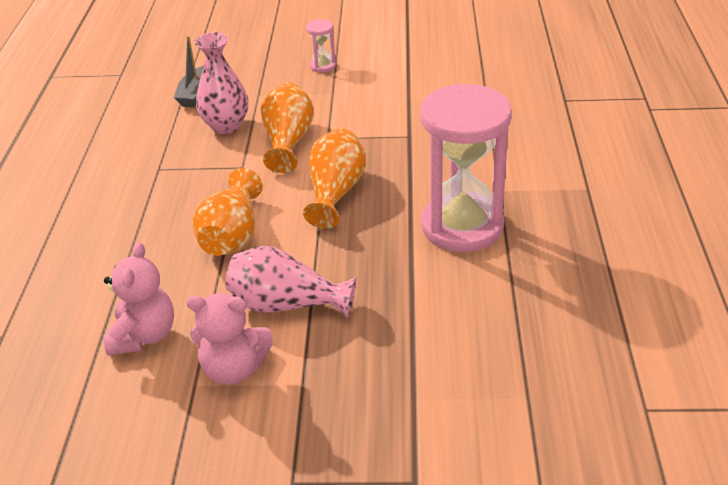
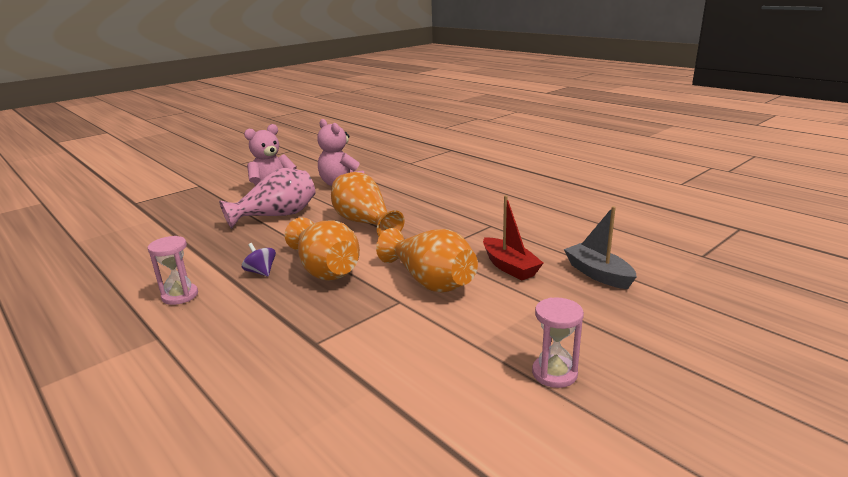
camera: 135 degrees right, 15 degrees down
pink vase [194,32,248,134] -> red boat [483,195,543,280]
pink hourglass [420,84,512,252] -> pink hourglass [148,236,198,305], size x0.41
none -> purple spinning top [242,243,276,277]

